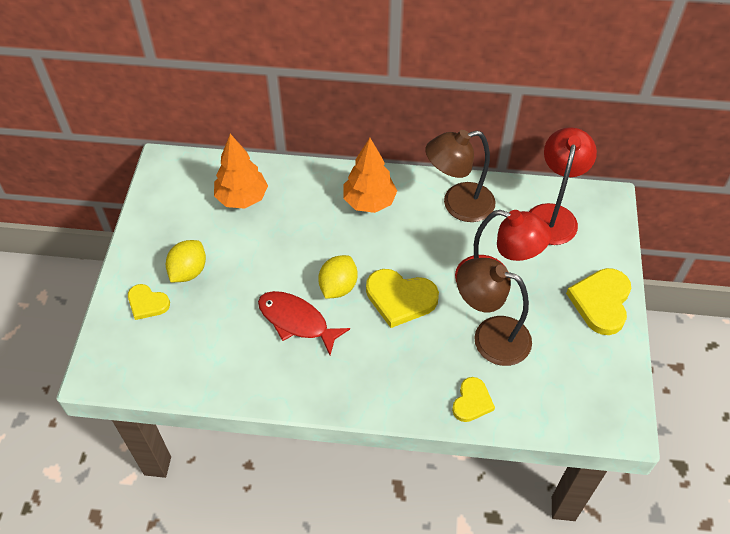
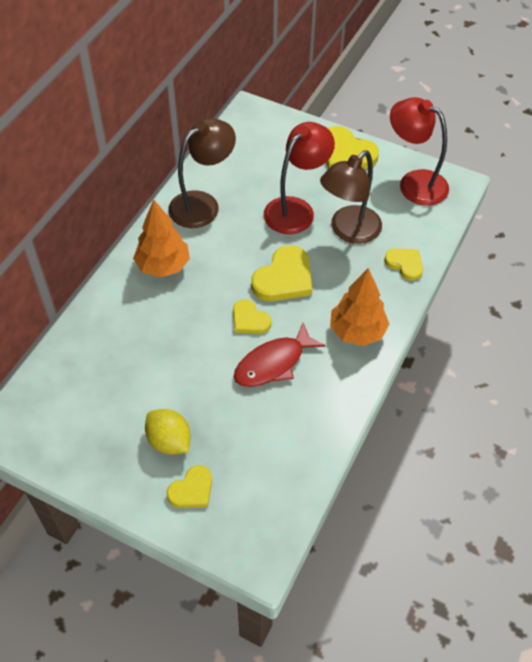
camera: 70 degrees left, 0 degrees up
orange tree [214,134,268,209] -> orange tree moved to [330,268,389,346]
yellow lemon [318,255,357,299] -> yellow heart [233,299,272,334]
brown lamp [426,130,495,222] -> brown lamp turned 135 degrees counterclockwise [168,118,236,228]
red lamp [529,127,597,245] -> red lamp moved to [390,97,449,206]

